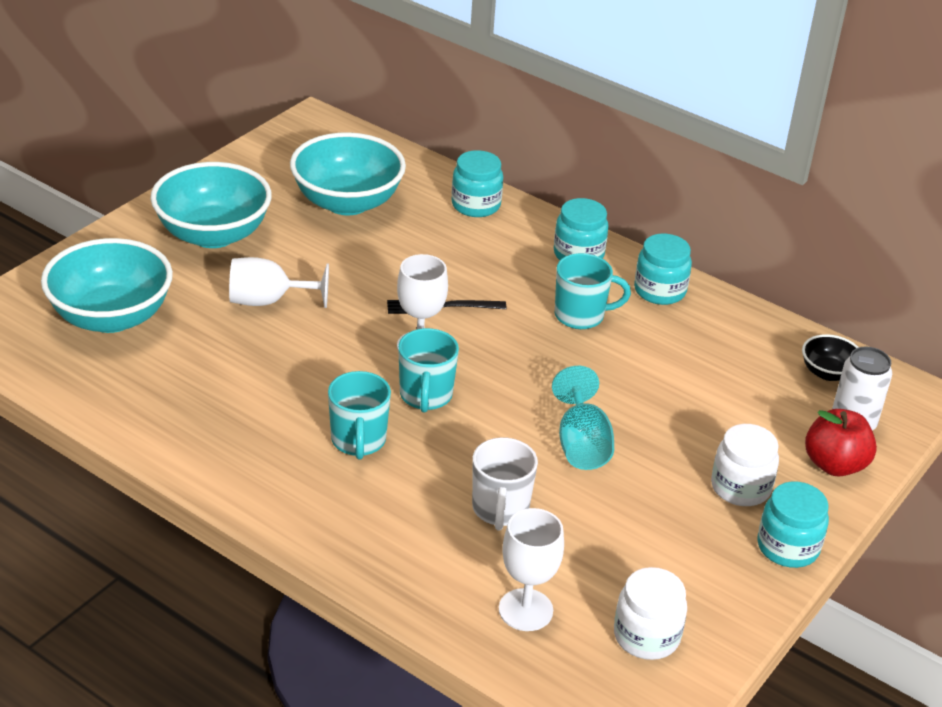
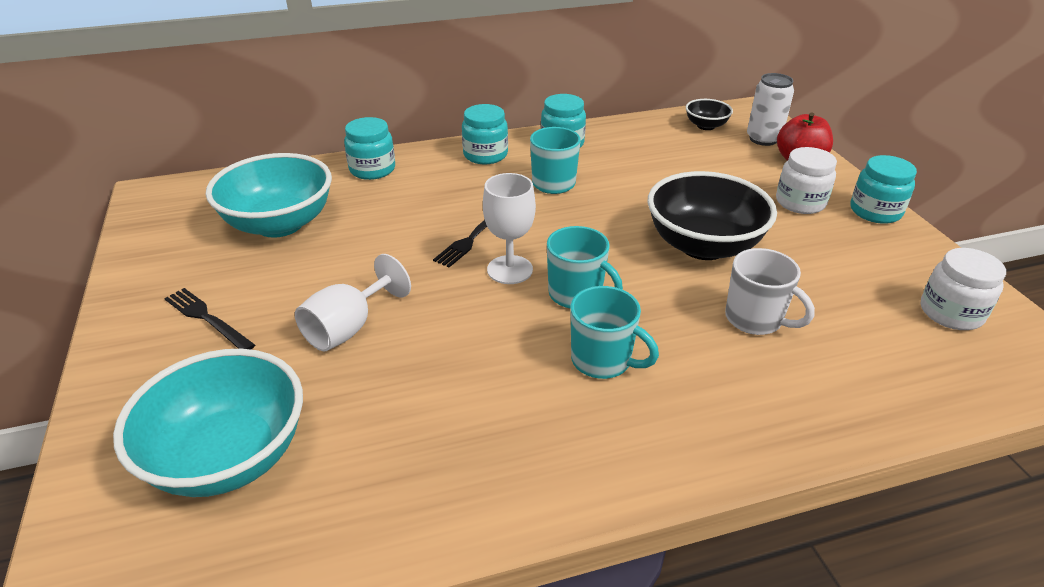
camera: 50 degrees left, 0 degrees up
turquoise bowl [151,162,272,248] -> black fork [164,288,255,350]
white goblet [499,508,564,631] -> none
turquoise goblet [552,366,614,470] -> black bowl [647,171,777,260]

